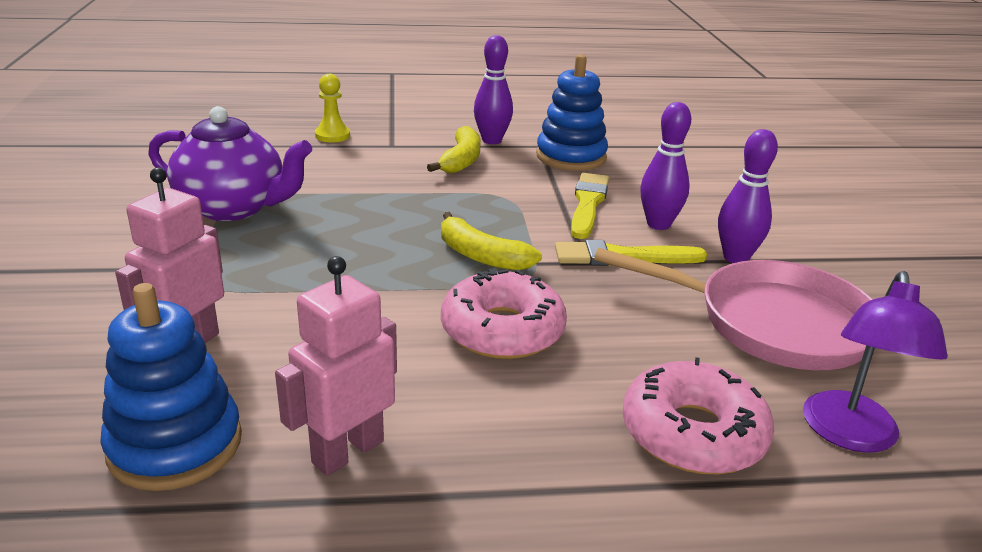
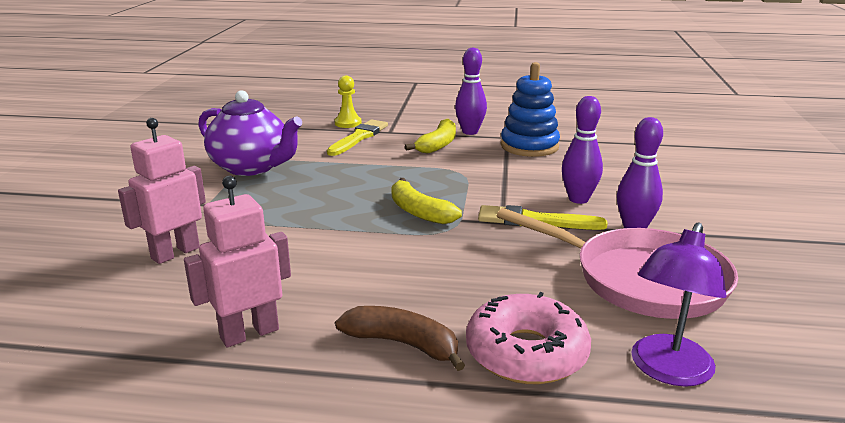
camera: 15 degrees right, 5 degrees down
blue stacking toy [100,283,242,491] -> none
pink donut [441,268,567,359] -> none
yellow brush [571,173,609,239] -> yellow brush moved to [327,120,388,156]
none -> brown banana [335,306,465,371]

